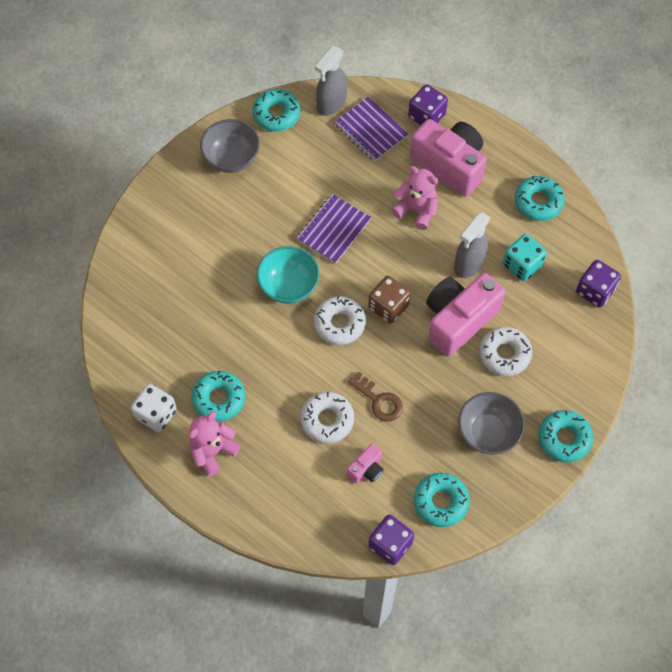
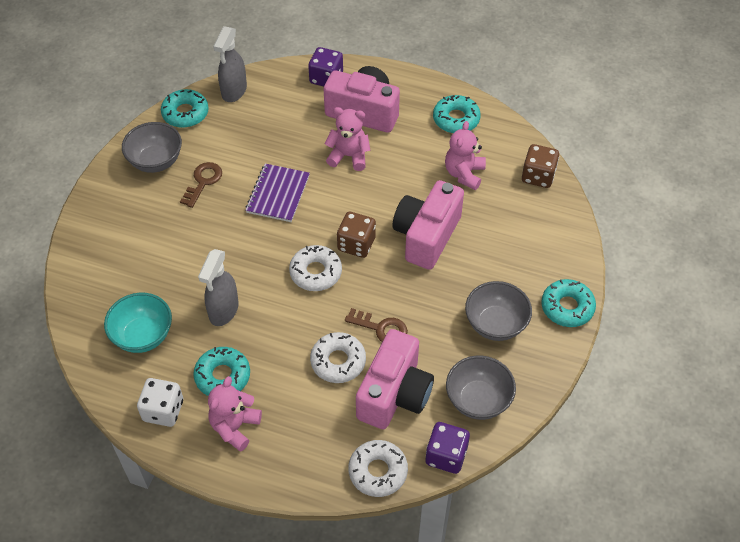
camera: 20 degrees left, 10 degrees down
turquoise bowl [257,246,319,304] -> turquoise bowl moved to [104,293,172,353]
purple notebook [335,97,408,162] -> none
pink camera [347,444,384,483] -> pink camera [356,329,434,429], size x2.20
turquoise donut [414,473,470,527] -> grey bowl [446,356,516,420]
grey spray bottle [454,212,490,278] -> grey spray bottle moved to [198,249,239,326]
white donut [479,327,532,376] -> white donut moved to [348,440,408,497]
turquoise dice [503,234,547,281] -> pink teddy bear [445,121,486,190]
purple dice [576,260,621,307] -> brown dice [522,144,559,188]
none -> brown key [180,162,222,208]

